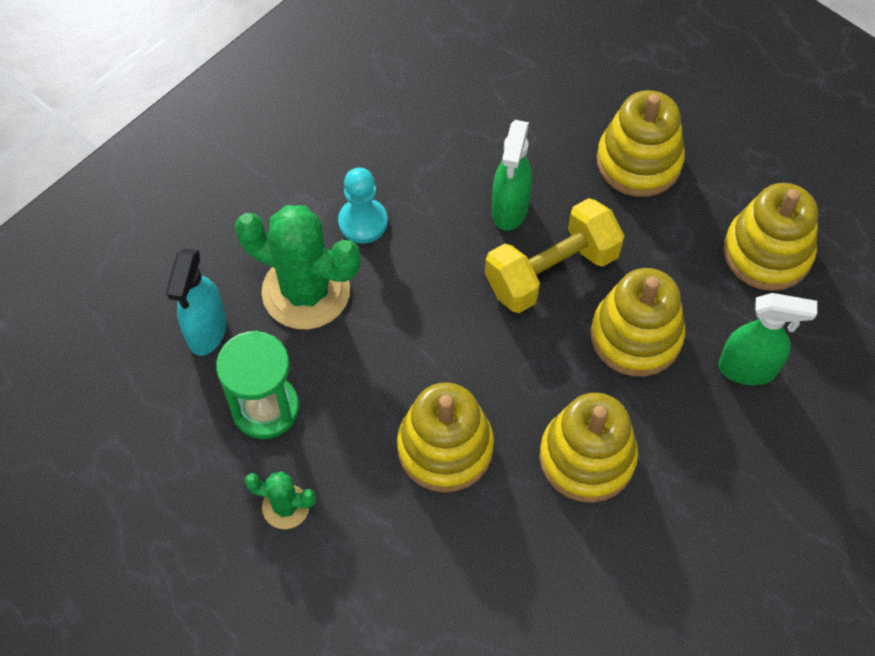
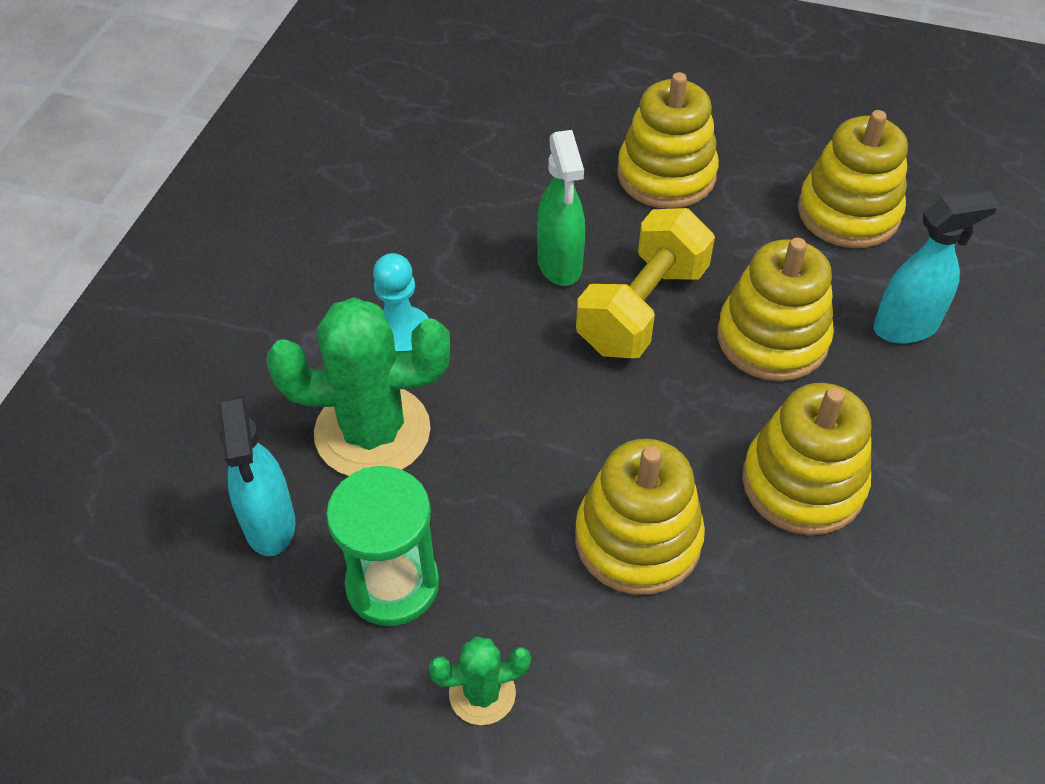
camera: 25 degrees left, 10 degrees down
green spray bottle [718,293,817,385] -> turquoise spray bottle [873,191,999,344]

